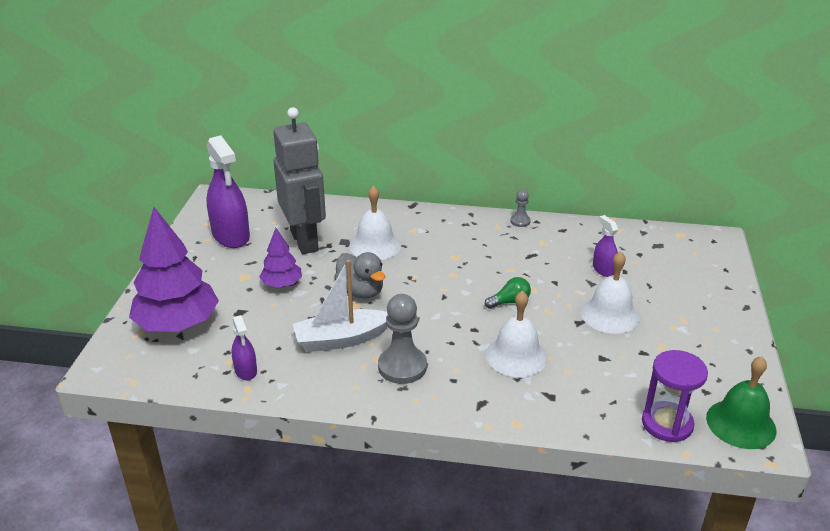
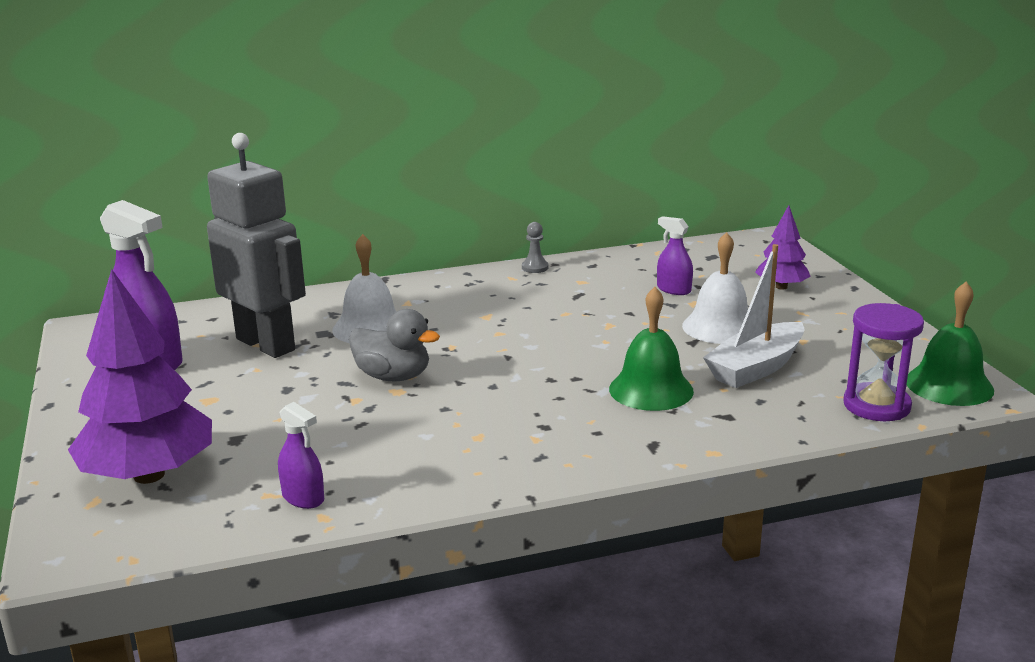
camera: 25 degrees left, 10 degrees down
purple tree [259,228,302,288] -> purple tree moved to [755,205,811,290]
white boat [293,260,388,352] -> white boat moved to [703,244,805,388]
grey pawn [378,294,427,384] -> none
green light bulb [485,277,531,309] -> none
white bell [486,291,548,377] -> green bell [609,287,694,411]

